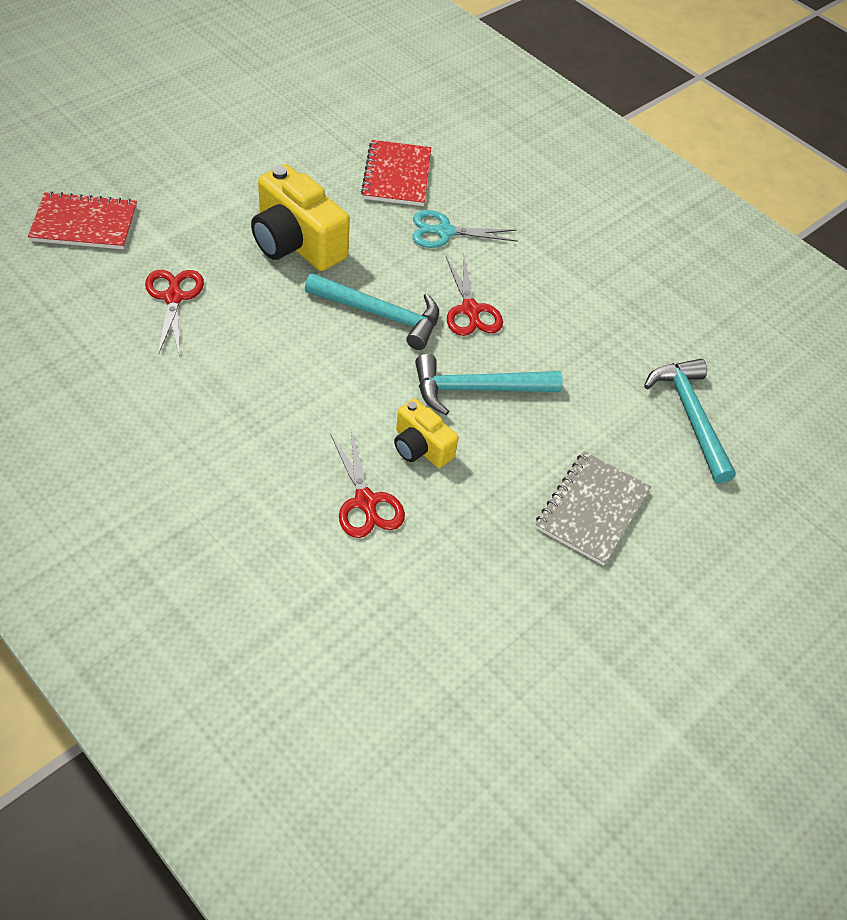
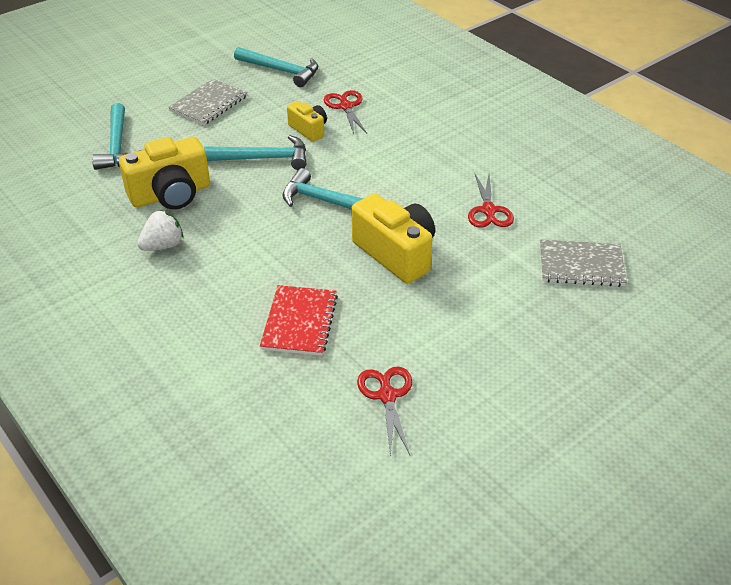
camera: 170 degrees left, 10 degrees down
red notebook [28,192,137,249] -> grey notebook [540,239,627,287]
turquoise scissors [412,210,518,248] -> none
red scissors [446,255,503,336] -> red scissors moved to [357,366,412,457]
none -> yellow camera [119,137,210,210]
none -> white strawberry [137,210,183,251]
none -> turquoise hammer [234,47,318,87]

